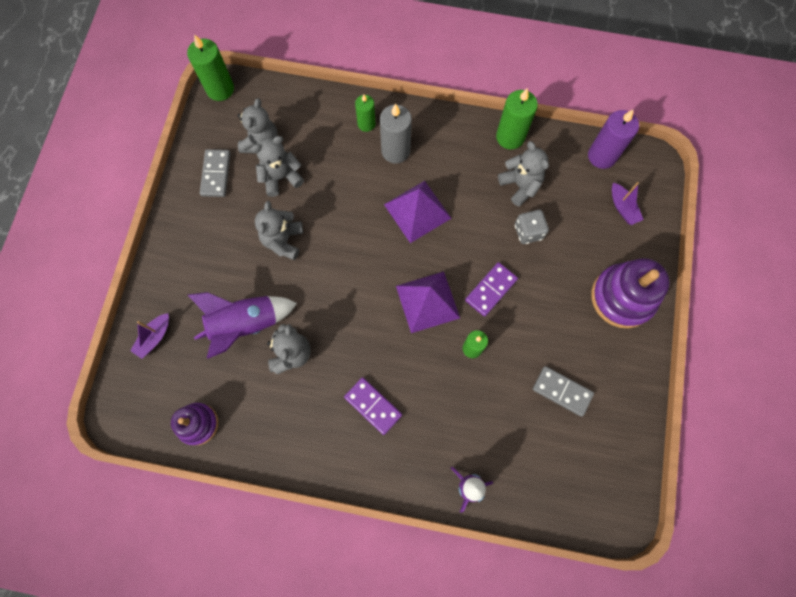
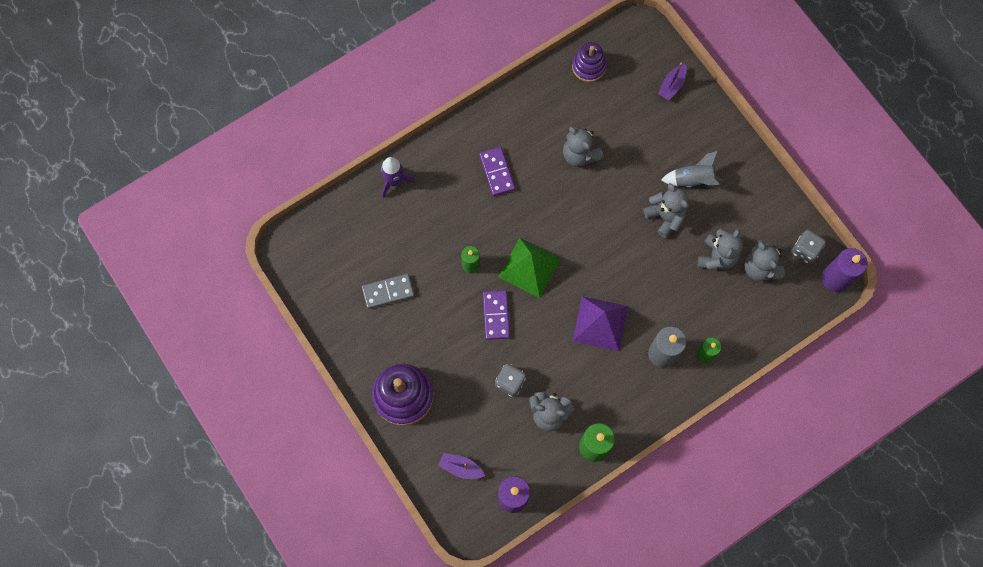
camera: 135 degrees right, 0 degrees up
purple boat [130,313,169,359] -> purple boat turned 135 degrees counterclockwise [658,63,687,100]
green candle [187,34,234,101] -> purple candle [822,248,868,292]
purple rocket [188,292,297,359] -> none
grey domino [200,149,231,197] -> none
purple domino [344,377,402,435] -> purple domino turned 75 degrees clockwise [479,147,515,196]
purple pyramid [396,272,460,333] -> green pyramid [498,238,561,298]
none -> grey rocket [661,151,724,187]
none -> grey dice [791,230,826,264]

